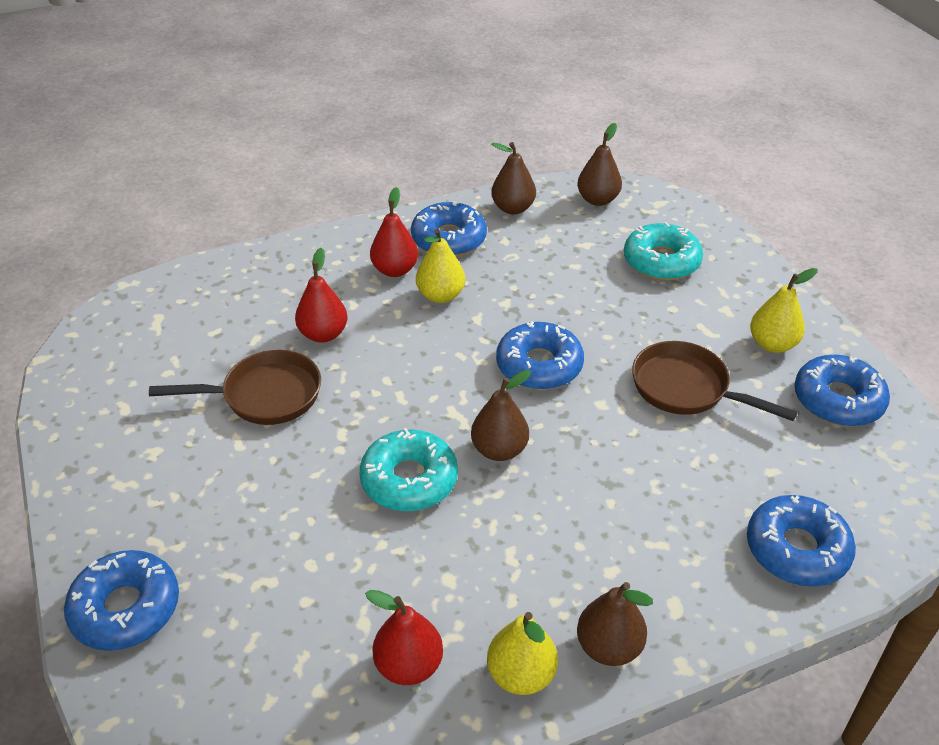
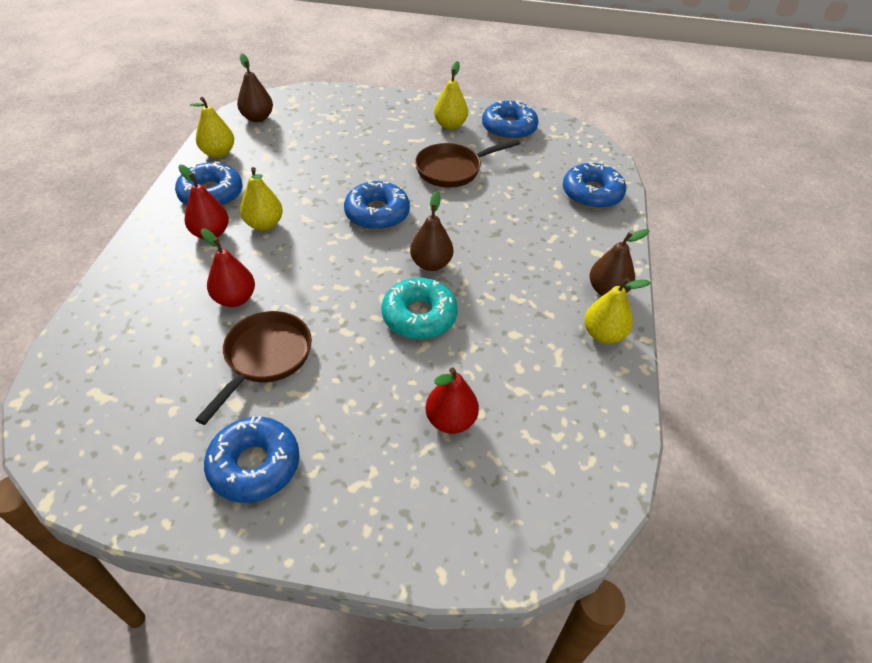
camera: 60 degrees left, 5 degrees up
blue donut [64,550,179,651] -> blue donut moved to [204,416,300,503]
red pear [365,590,443,685] -> red pear moved to [425,367,479,434]
brown pear [491,142,536,214] -> yellow pear [190,97,234,158]
turquoise donut [624,222,703,280] -> none

